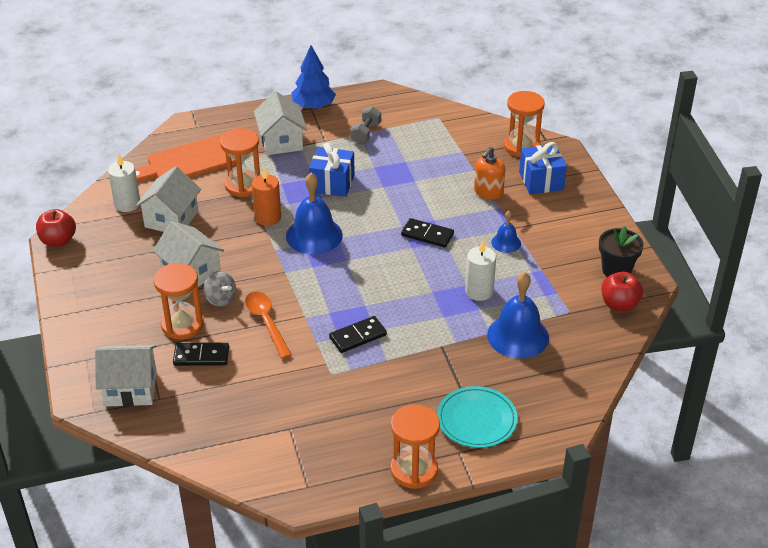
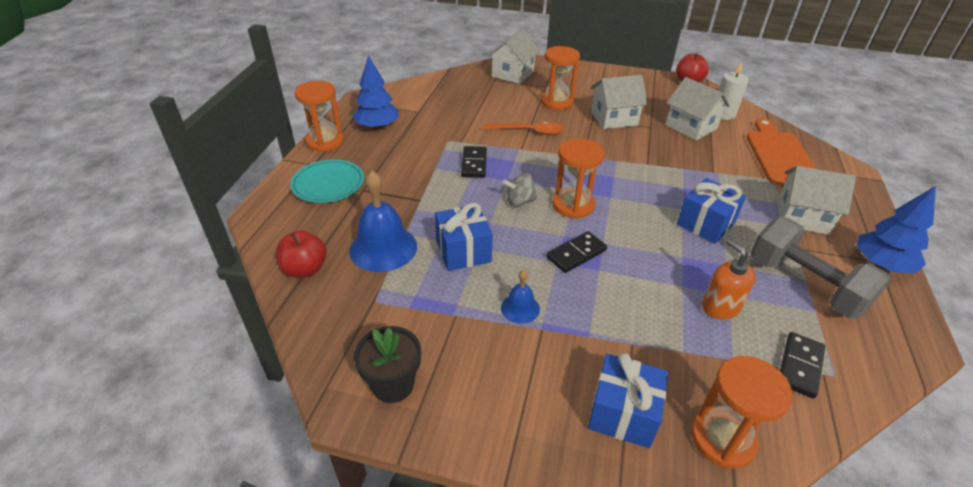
camera: 120 degrees right, 0 degrees up
black domino [173,343,229,366] -> black domino moved to [780,332,825,399]
grey spinning top [203,271,236,307] -> grey spinning top moved to [502,173,537,207]
orange hourglass [220,128,260,197] -> orange hourglass moved to [552,138,604,219]
orange candle [252,168,281,226] -> none
blue bell [286,173,343,254] -> none
grey dumbbell [350,106,381,144] -> grey dumbbell [750,217,891,319], size x1.95
white candle [465,241,496,301] -> blue gift [435,203,493,271]
orange soap dispenser [474,147,505,199] -> orange soap dispenser moved to [702,239,756,319]
red apple [602,272,643,312] -> red apple moved to [276,231,327,278]
none -> blue tree [353,55,399,130]

